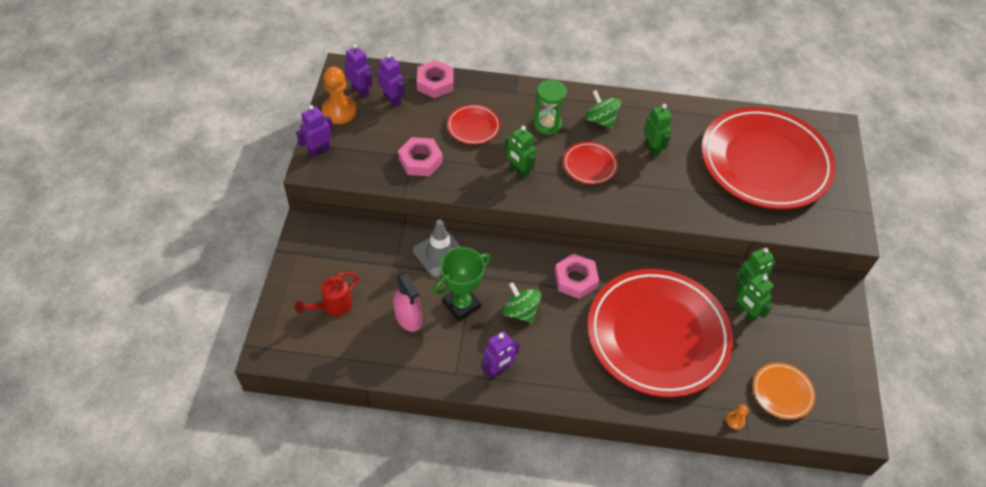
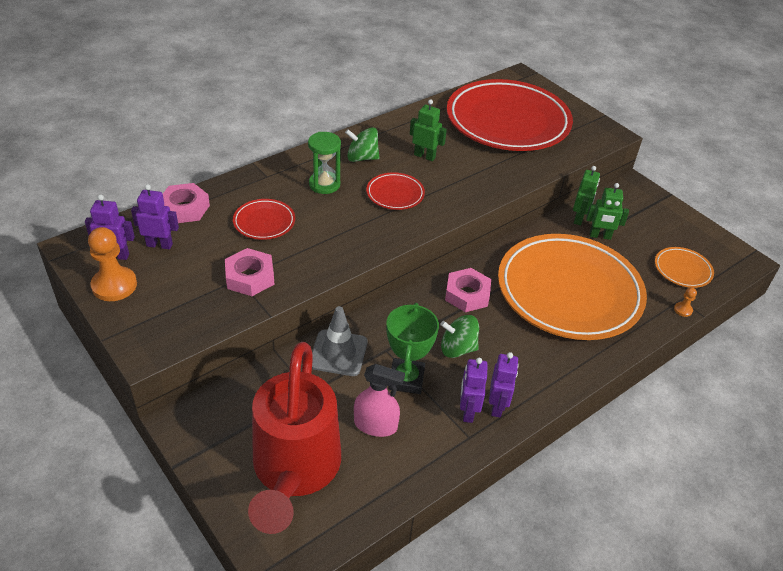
camera: 45 degrees left, 10 degrees down
red watering can [295,273,359,316] -> red watering can [248,342,341,534], size x2.36
purple robot [296,105,333,158] -> purple robot moved to [460,358,488,423]
green robot [505,126,536,179] -> none
red plate [587,269,733,397] -> orange plate [498,234,647,340]

